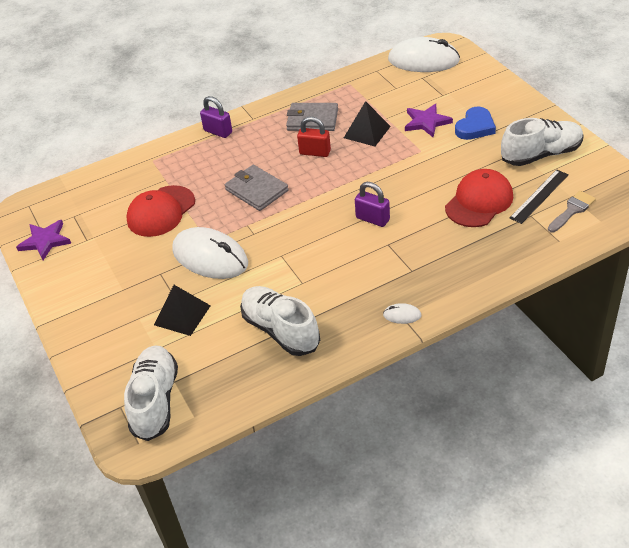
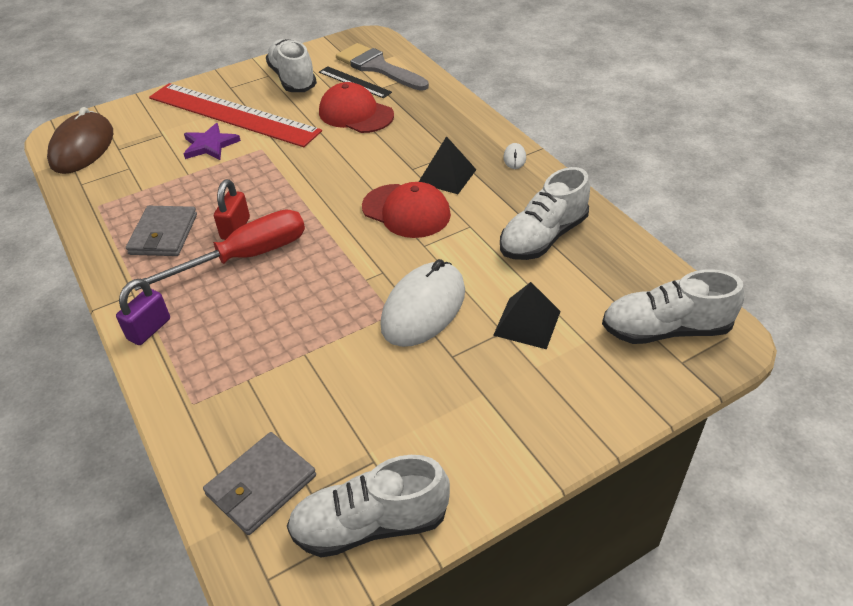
camera: 95 degrees left, 0 degrees up
purple star [16,220,71,260] -> white shoe [287,455,450,558]
red cap [126,185,195,237] -> red cap moved to [362,182,451,238]
grey wallet [225,165,289,211] -> grey wallet moved to [203,432,316,535]
black pyramid [344,101,391,147] -> black pyramid moved to [419,136,476,194]
purple padlock [355,182,390,227] -> none
white mouse [388,37,460,72] -> brown mouse [47,107,113,174]
blue heart [455,107,496,140] -> red ruler [149,83,322,147]
grey brush [548,191,596,232] -> grey brush [336,43,429,91], size x1.79
none -> red screwdriver [134,209,305,291]

